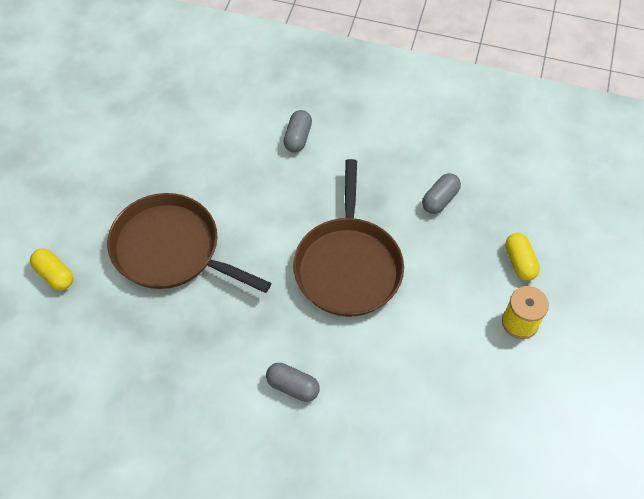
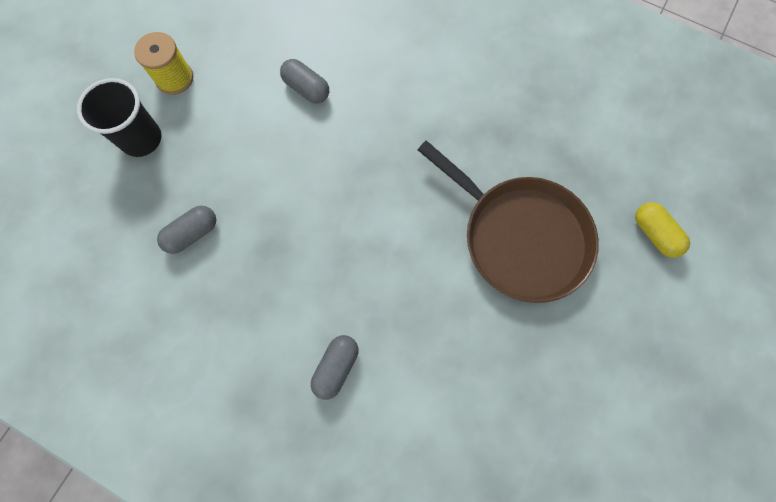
camera: 165 degrees left, 15 degrees up
grey capsule [266,363,320,402] -> grey capsule moved to [280,59,329,104]
brown pan [293,159,404,317] -> none
yellow capsule [505,233,540,281] -> black cup [77,78,161,157]

